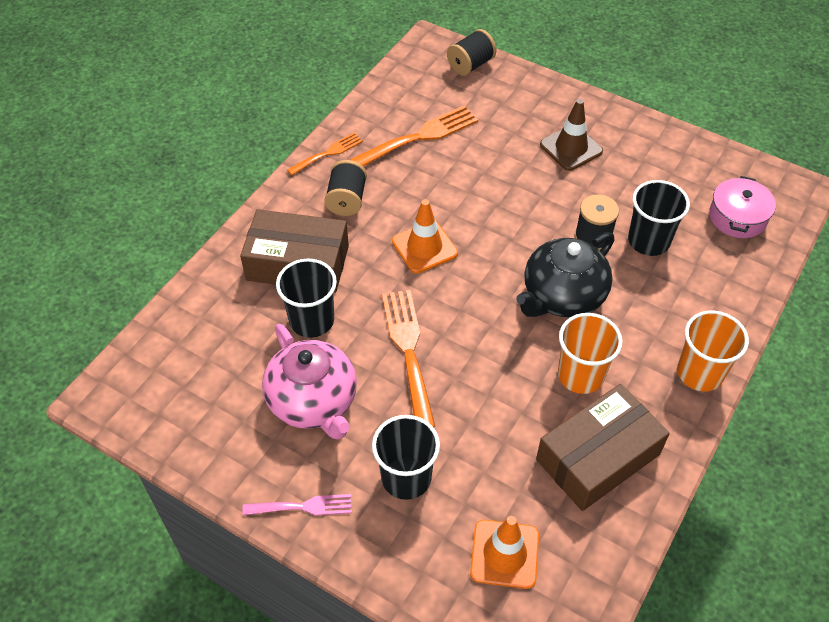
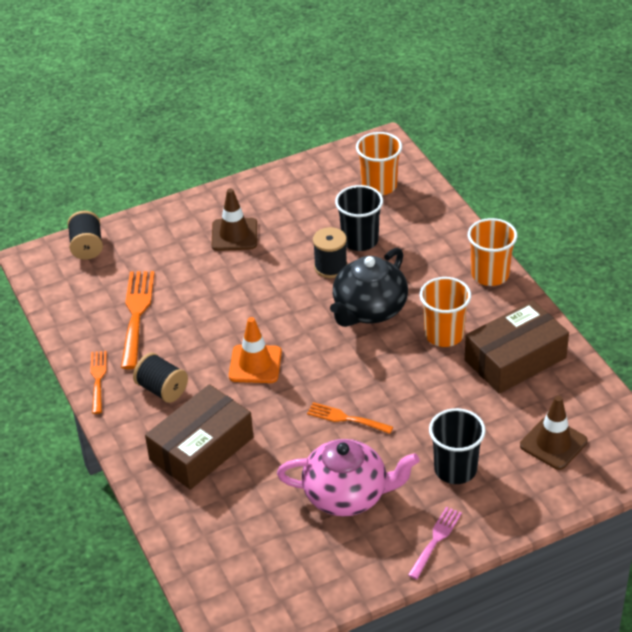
camera: 55 degrees left, 10 degrees down
black cup [276,259,337,338] -> none
orange fork [382,290,435,428] -> orange fork [307,402,393,434], size x0.59
orange traffic cone [470,516,539,589] -> brown traffic cone [520,395,588,470]
black teapot [516,232,614,317] -> black teapot turned 45 degrees clockwise [330,248,408,327]
brown box [536,384,670,511] -> brown box turned 60 degrees clockwise [465,300,569,394]
pink pot [709,176,776,238] -> orange cup [356,132,402,195]

